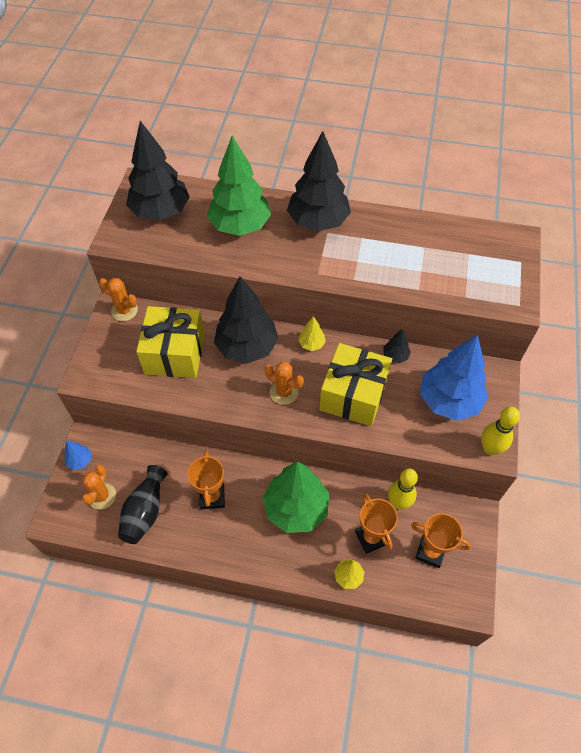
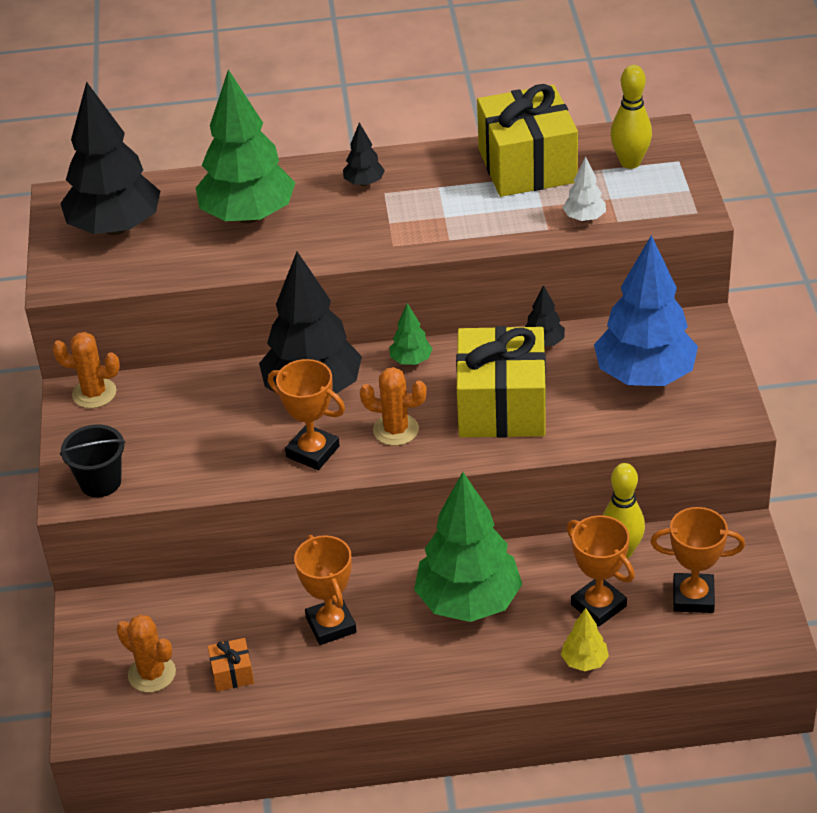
camera: 15 degrees left, 15 degrees down
blue tree [64,440,92,470] -> none
orange cactus [82,465,116,510] -> orange cactus turned 45 degrees counterclockwise [116,615,176,693]
black vase [118,465,168,544] -> orange gift [208,638,254,691]
yellow gift [136,306,205,378] -> yellow gift moved to [477,84,578,197]
black tree [287,131,351,231] -> black tree [343,122,385,186], size x0.43
yellow tree [298,316,326,351] -> green tree [389,303,433,365]
yellow bowling pin [481,407,520,455] -> yellow bowling pin moved to [610,65,652,169]
none -> black bucket [60,425,126,497]
none -> orange trophy [268,359,345,470]
none -> white tree [563,157,606,222]

